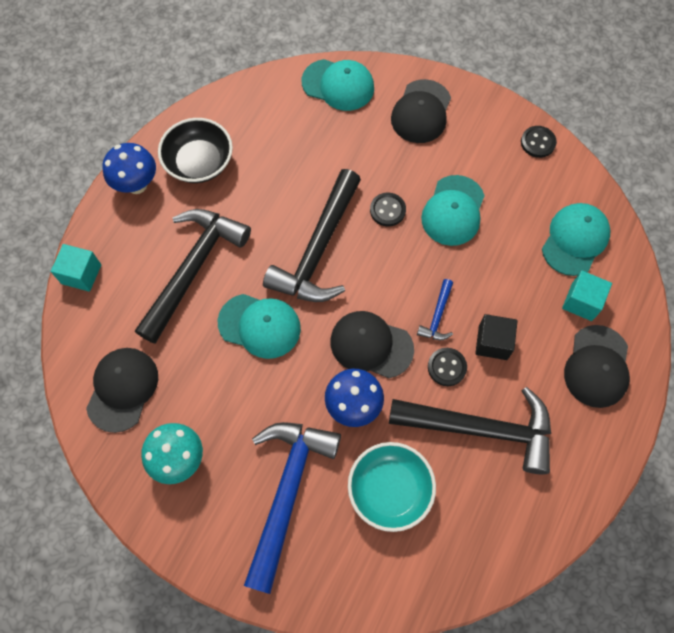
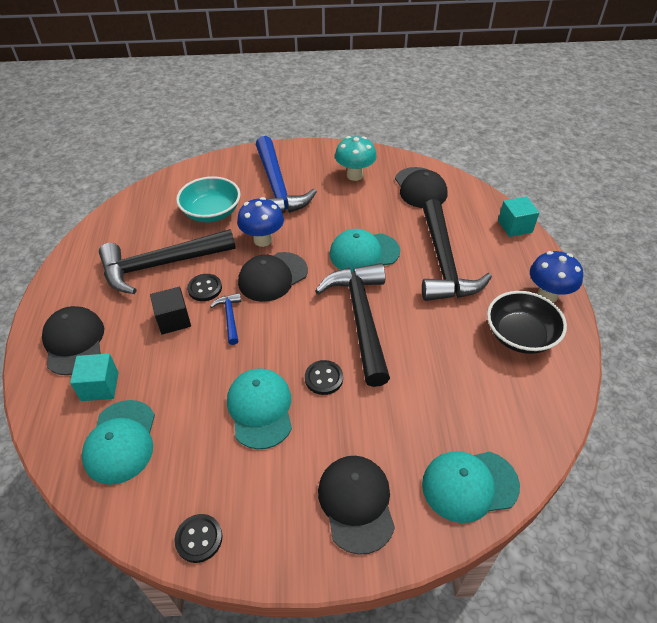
camera: 150 degrees right, 20 degrees down
black cap [330,311,414,378] -> black cap turned 150 degrees clockwise [238,252,308,302]

